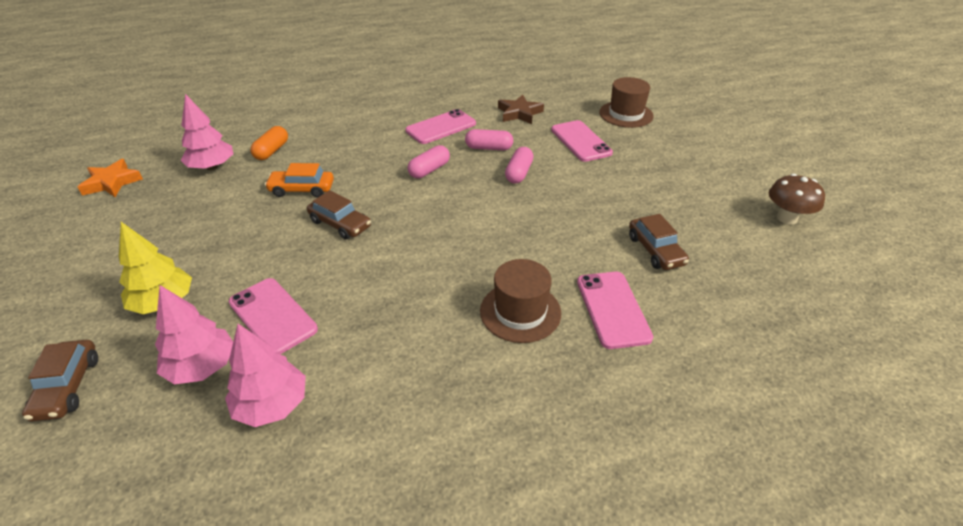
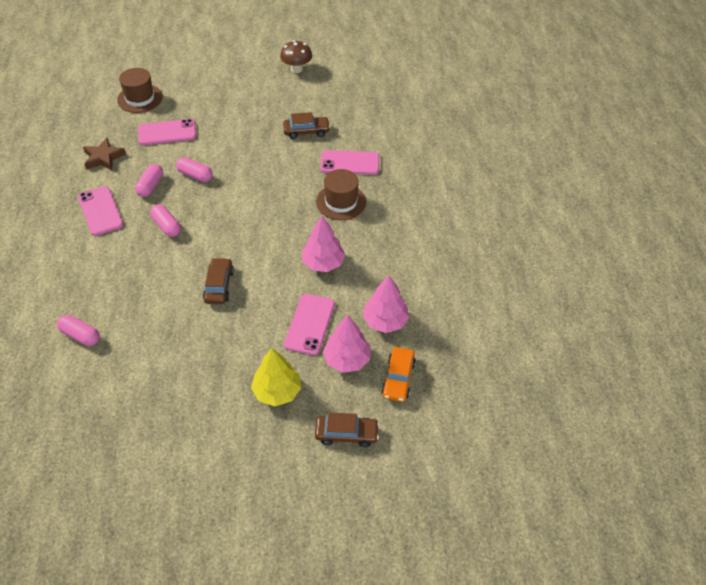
camera: 80 degrees left, 10 degrees up
orange star [78,159,143,197] -> none
pink tree [181,94,234,170] -> pink tree moved to [302,216,346,272]
pink phone [228,278,318,354] -> pink phone turned 45 degrees counterclockwise [284,294,335,355]
orange capsule [250,126,288,160] -> pink capsule [57,315,100,346]
orange car [265,163,334,197] -> orange car moved to [381,347,416,402]
brown car [307,190,371,240] -> brown car turned 45 degrees counterclockwise [203,257,234,304]

